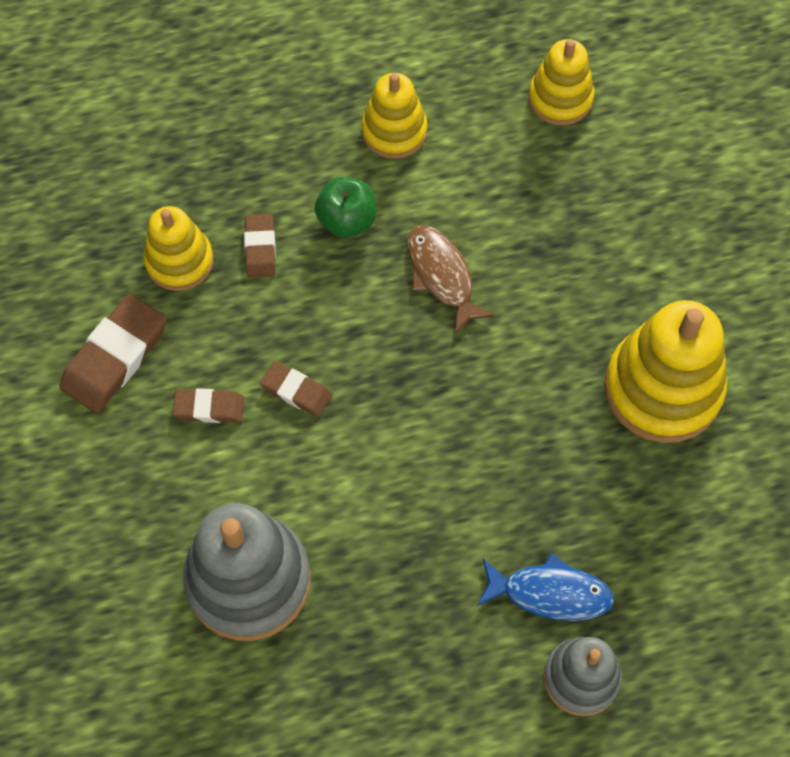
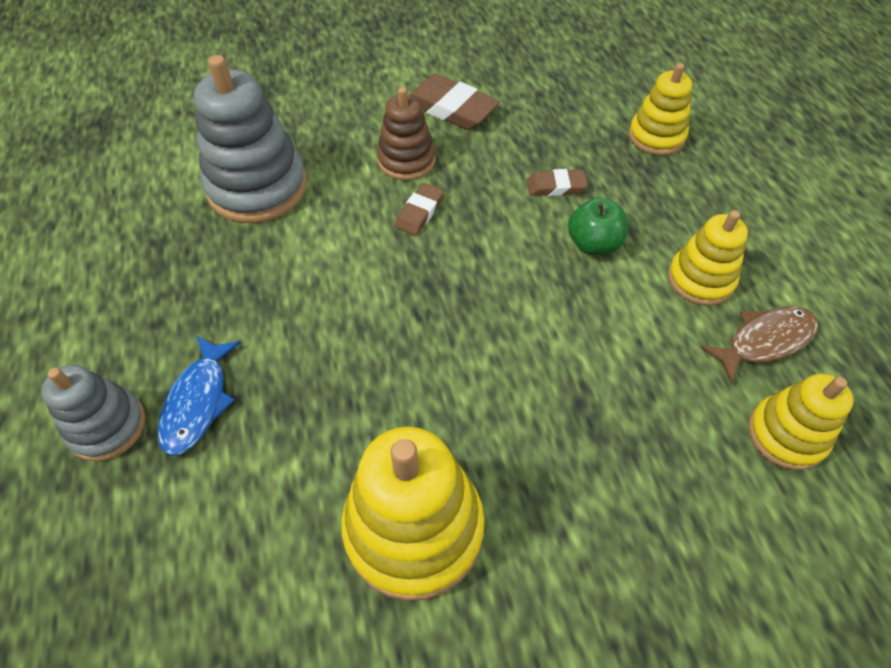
camera: 90 degrees right, 10 degrees down
yellow stacking toy [143,206,213,291] -> yellow stacking toy moved to [629,63,692,156]
brown eraser [173,388,244,423] -> brown stacking toy [377,87,436,180]
brown fish [408,225,494,335] -> brown fish moved to [700,306,818,383]

